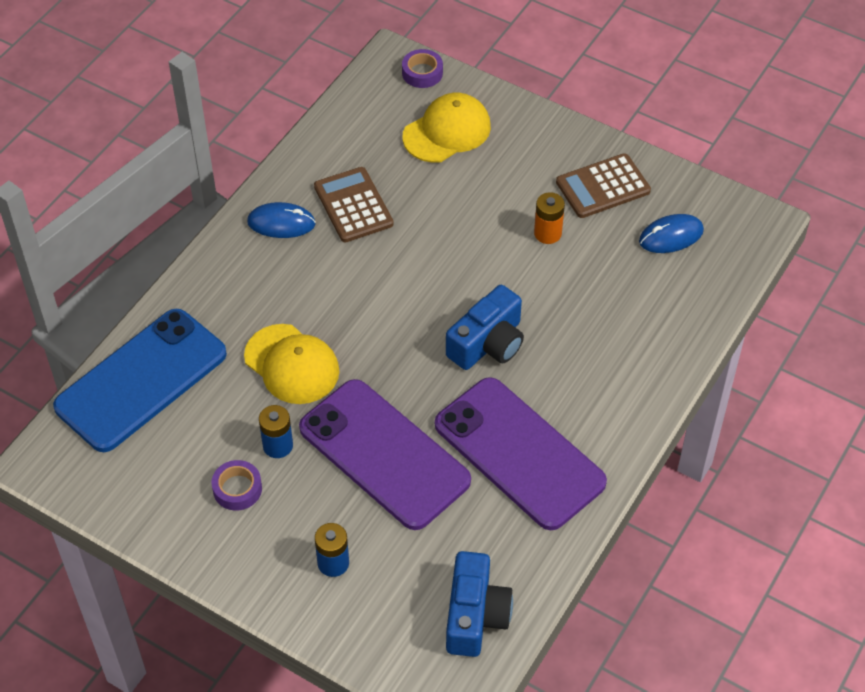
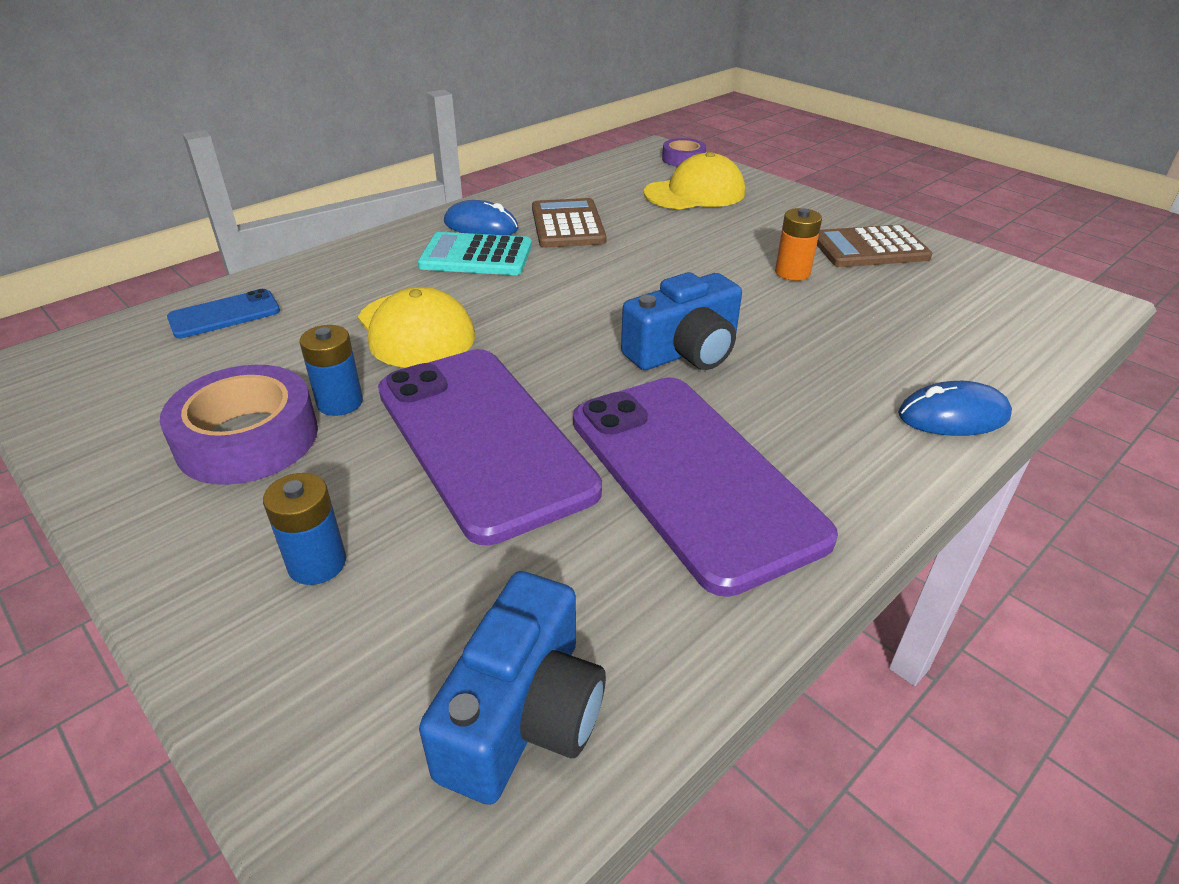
camera: 15 degrees right, 15 degrees down
blue phone [53,309,227,452] -> blue phone [167,289,280,338], size x0.45
purple tape [211,460,262,511] -> purple tape [160,365,318,485], size x1.78
blue mouse [639,214,704,253] -> blue mouse moved to [898,381,1012,436]
none -> turquoise calculator [418,232,532,275]

